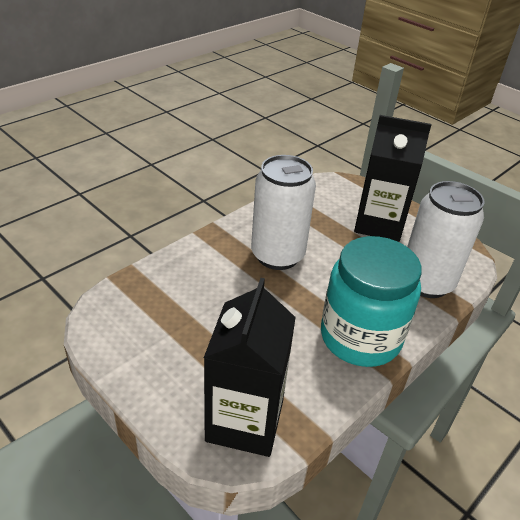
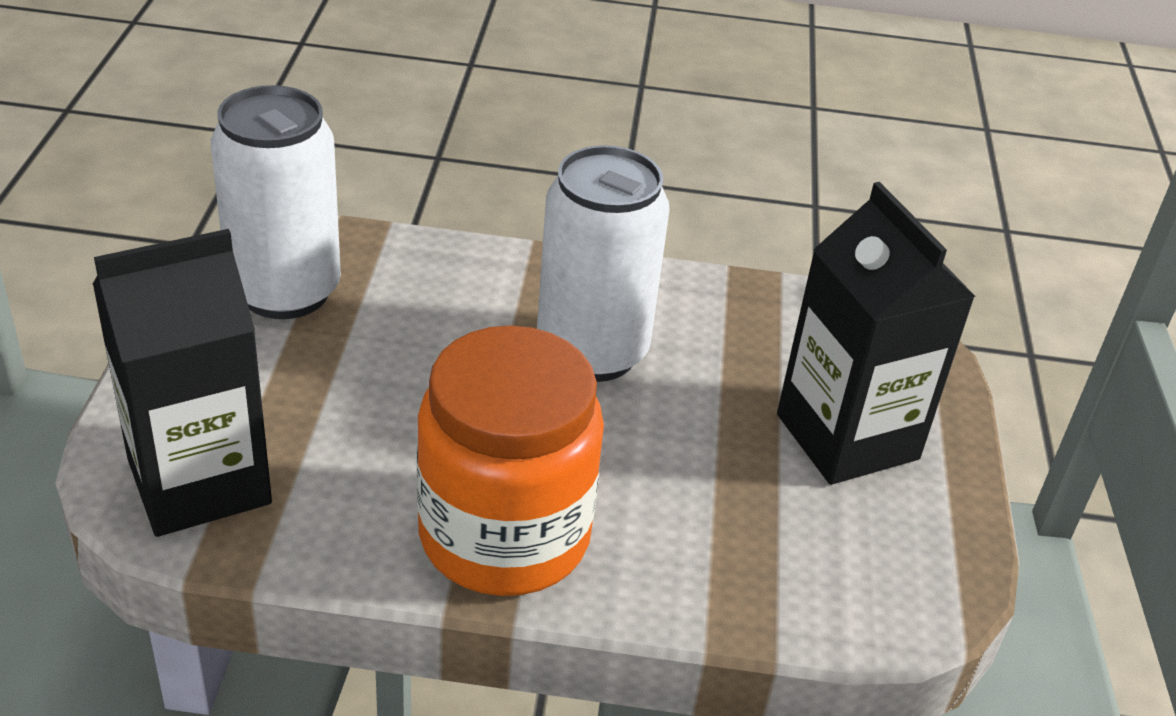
camera: 50 degrees right, 0 degrees up
turquoise jar [321,236,422,367] -> orange jar [417,325,604,596]
white can [407,181,485,298] -> white can moved to [211,85,341,319]

